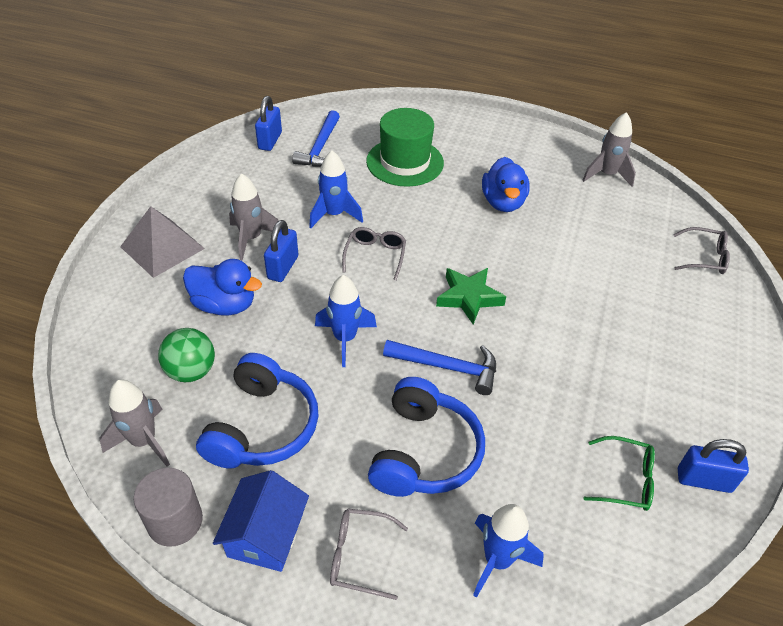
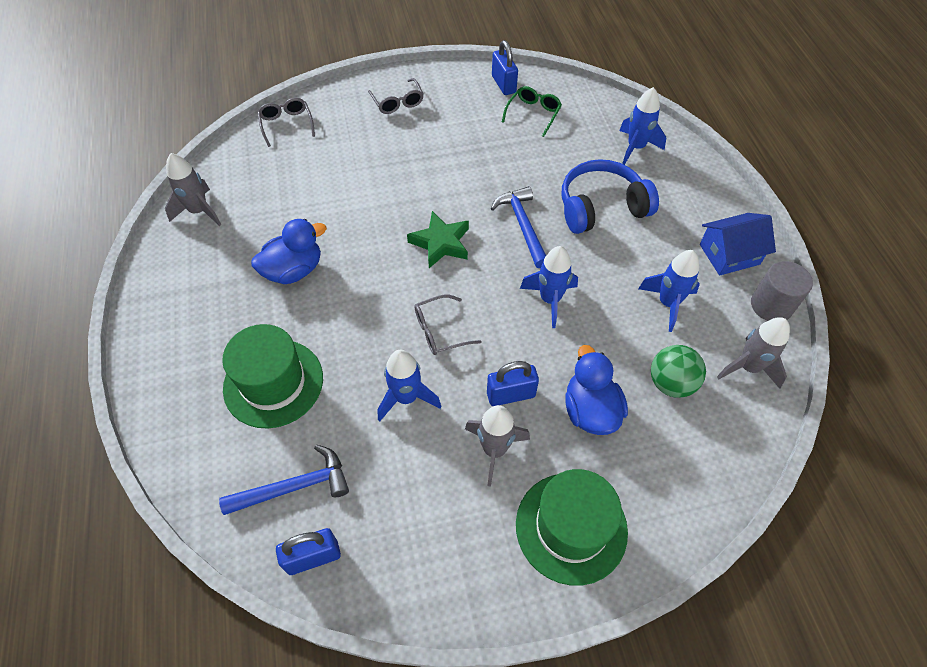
camera: 120 degrees left, 10 degrees up
grey pyramid [120,206,205,278] -> green hat [516,469,628,586]
blue headphones [196,353,319,469] -> blue rocket [638,250,700,332]
grey glasses [330,509,408,600] -> grey glasses moved to [368,78,424,114]
green glasses [583,436,655,511] -> green glasses turned 45 degrees clockwise [502,86,562,137]

